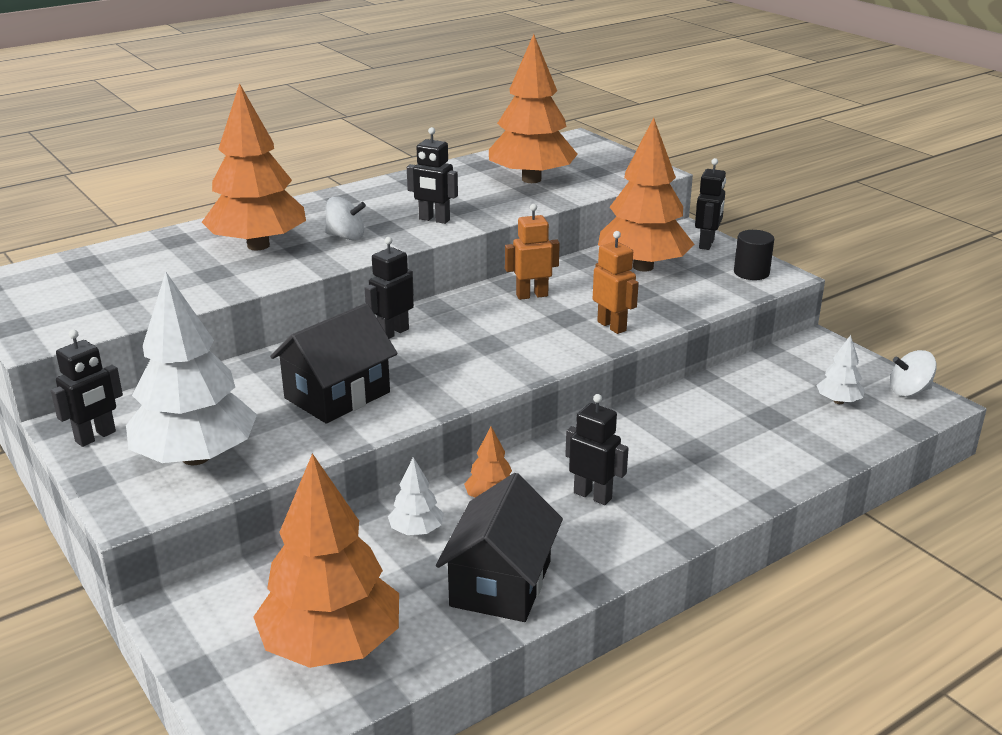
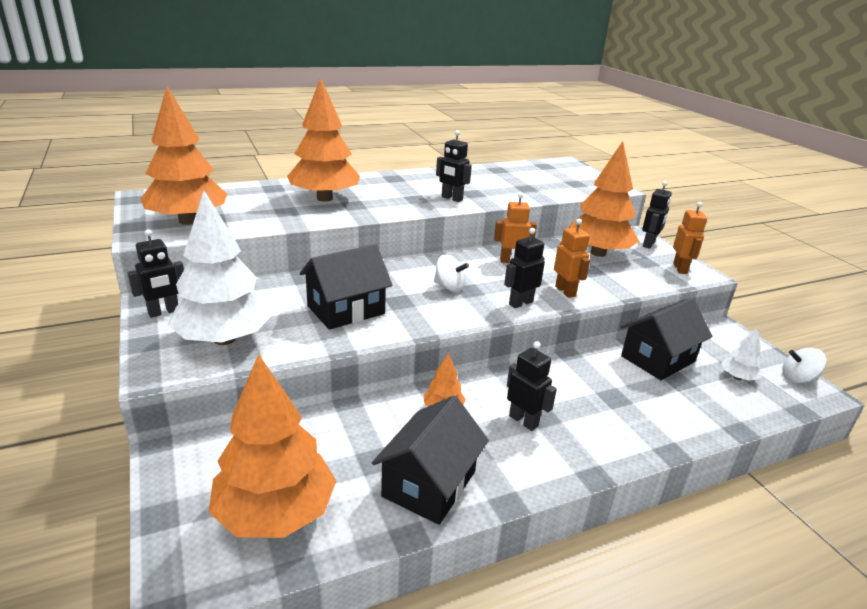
camera: 10 degrees right, 0 degrees up
white spinning top [325,196,366,240] -> white spinning top moved to [434,254,469,292]
black robot [365,237,414,339] -> black robot moved to [504,228,545,308]
white tree [388,457,444,535] -> none
orange tree [489,34,578,183] -> orange tree moved to [141,86,227,225]
black cylinder [734,230,774,280] -> orange robot [673,202,707,274]
none -> black house [621,298,713,380]

